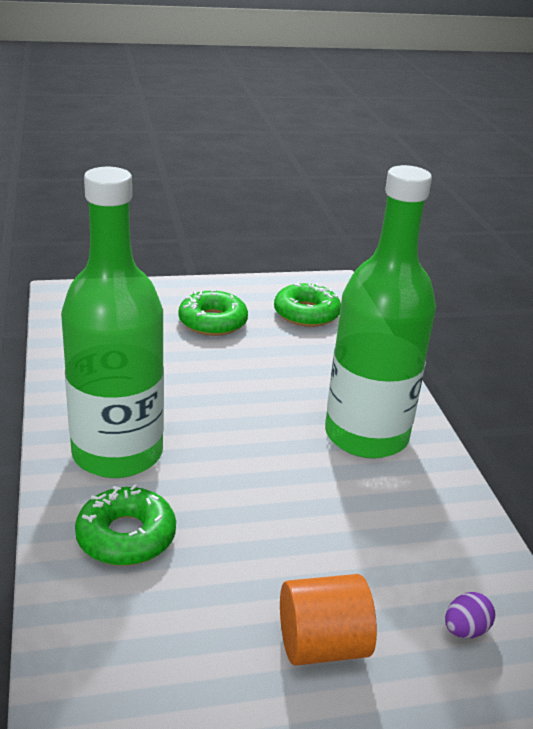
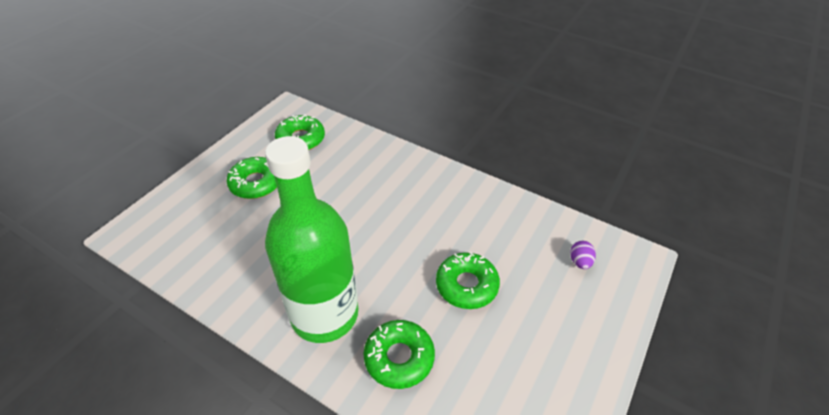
camera: 45 degrees left, 15 degrees up
orange cylinder [280,574,377,666] -> none
green bottle [325,165,436,459] -> none
none -> green donut [436,252,500,309]

